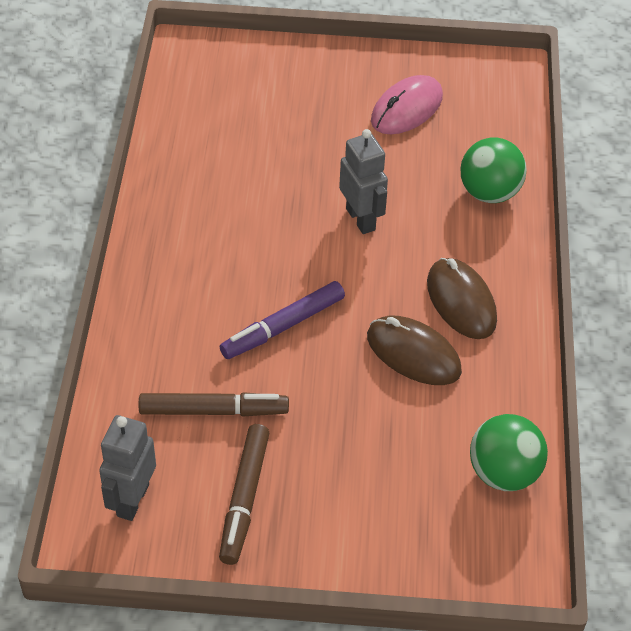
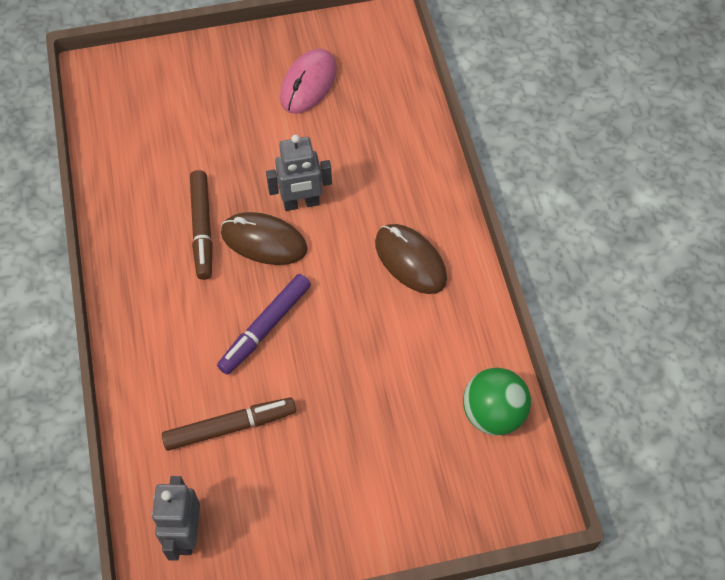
camera: 15 degrees left, 10 degrees up
brown marker [219,424,269,565] -> brown marker moved to [190,170,212,280]
grey robot [339,129,388,234] -> grey robot turned 120 degrees clockwise [266,135,332,211]
brown mouse [367,316,462,385] -> brown mouse moved to [221,212,308,265]
green ball [461,137,526,203] -> none

